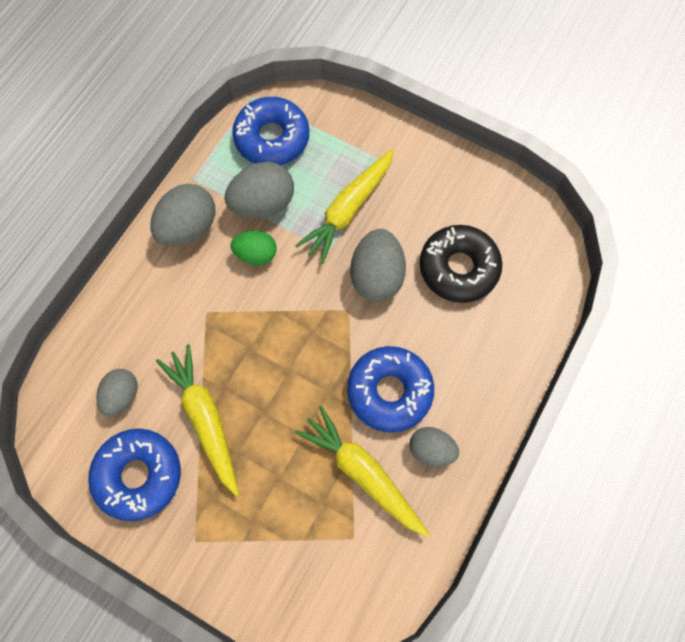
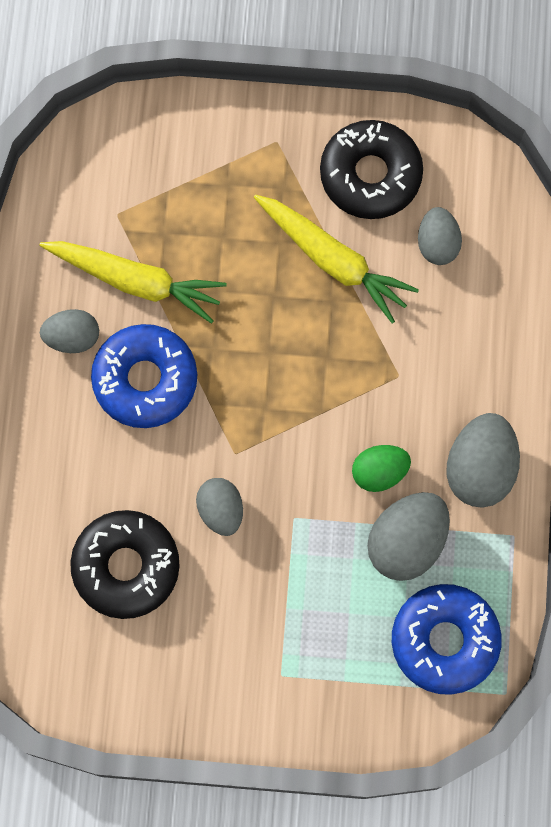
camera: 155 degrees right, 5 degrees up
blue donut [88,429,181,521] -> black donut [320,120,423,219]
yellow carrot [295,149,394,264] -> none
grey egg [350,229,406,302] -> grey egg [196,478,243,536], size x0.63

